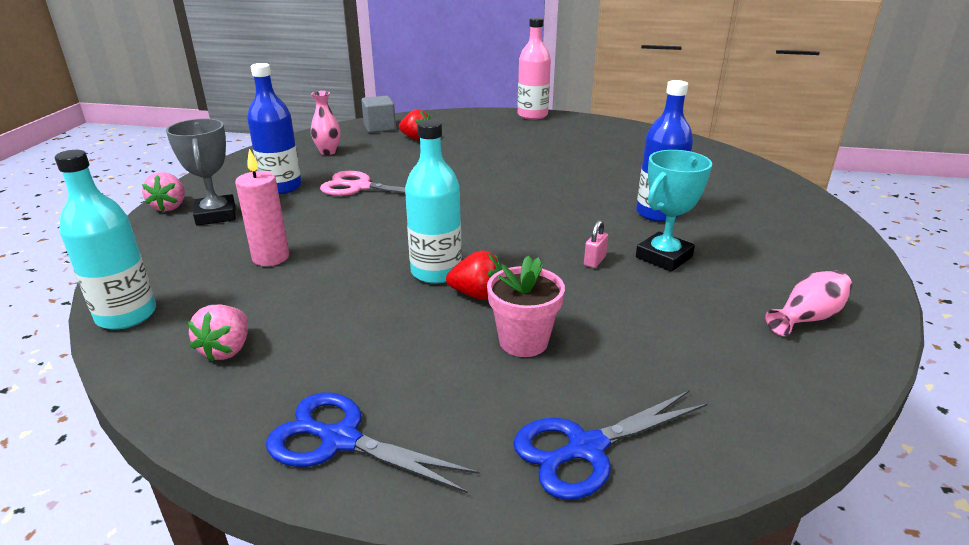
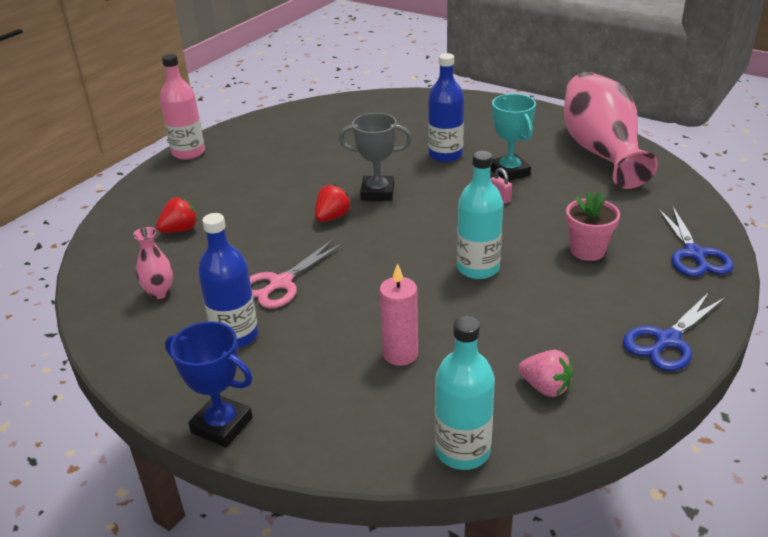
camera: 65 degrees left, 5 degrees up
pink strawberry [142,172,185,212] -> blue trophy [165,321,253,448]
grey trophy [166,119,236,226] -> grey trophy moved to [339,113,412,201]
grey cube [361,96,396,133] -> none
red strawberry [446,250,502,300] -> red strawberry moved to [315,184,351,222]
pink vase [765,271,853,336] -> pink vase [564,72,658,189], size x2.43

